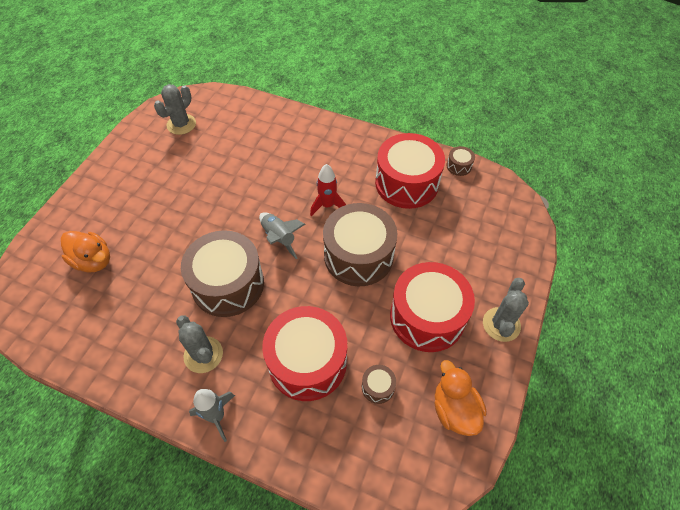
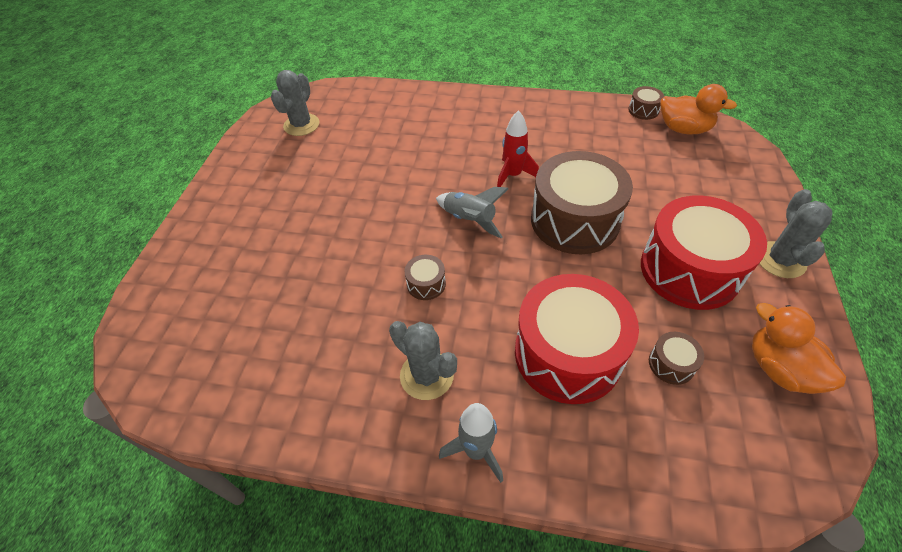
camera: 10 degrees left, 5 degrees down
orange duck [61,231,110,272] -> orange duck moved to [660,84,737,134]
brown drum [181,230,264,317] -> brown drum [405,255,446,300], size x0.41
red drum [375,133,445,209] -> none

